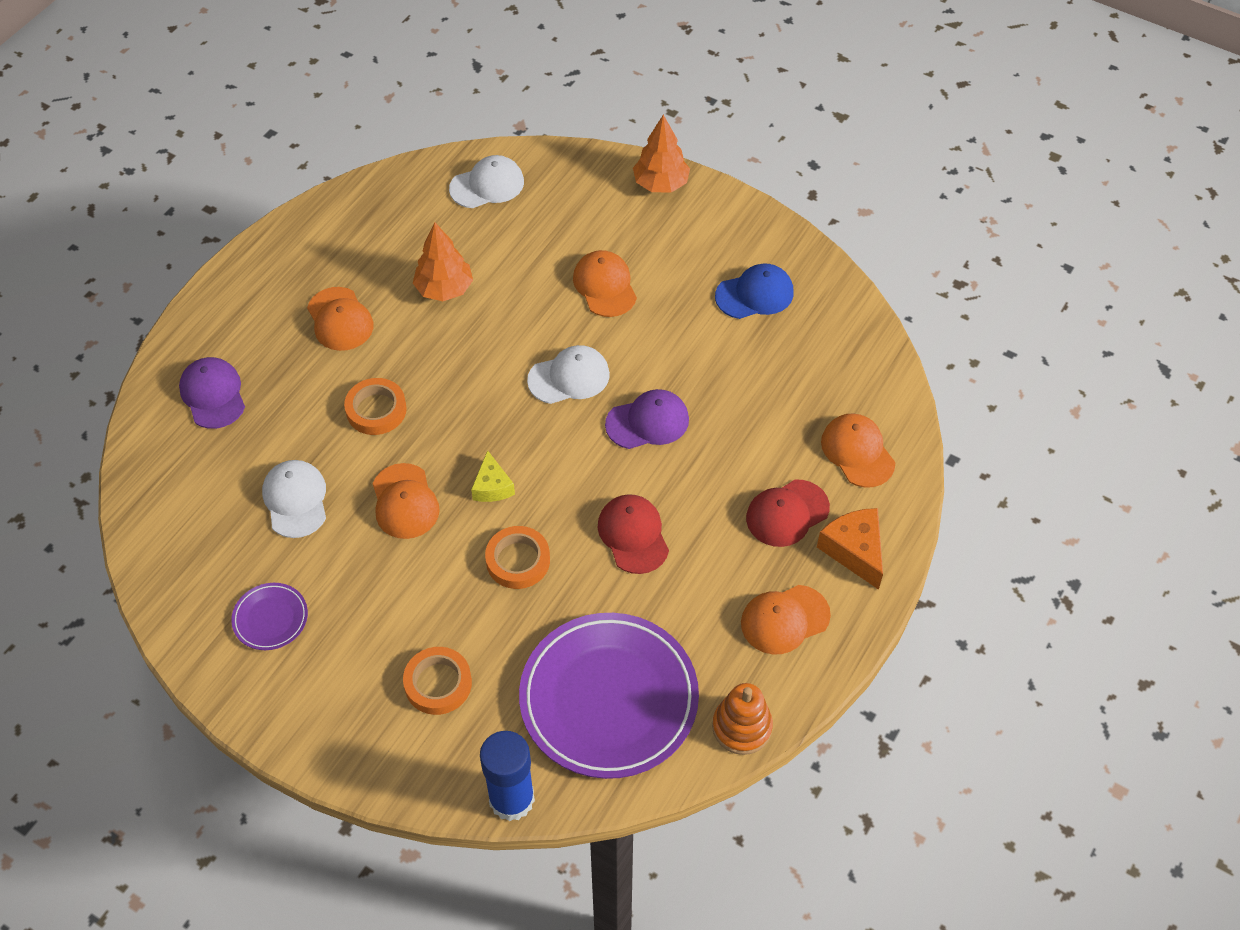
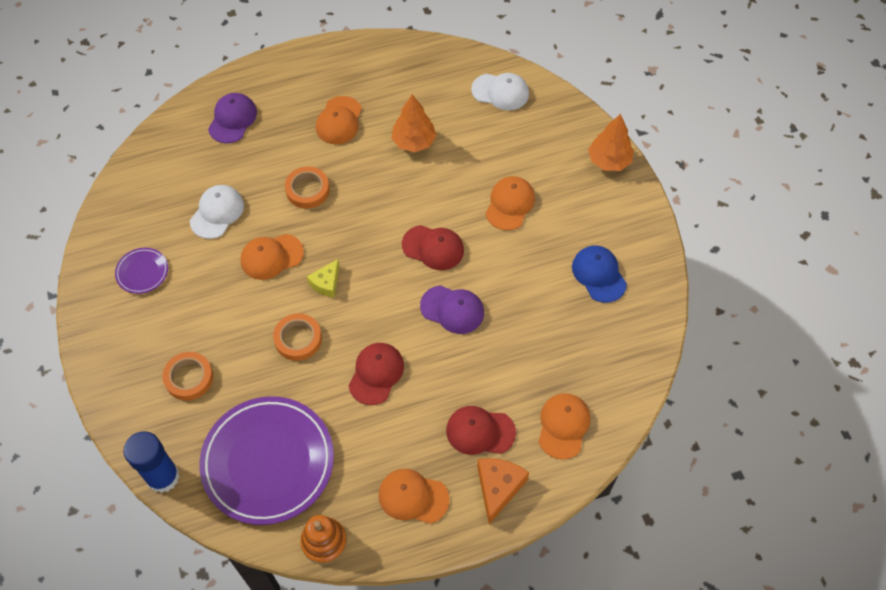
camera: 40 degrees right, 5 degrees up
orange cap [373,463,440,539] -> orange cap turned 45 degrees clockwise [241,234,304,280]
white cap [527,345,610,404] -> red cap [402,225,464,270]
blue cap [715,263,794,319] -> blue cap turned 135 degrees counterclockwise [572,246,627,303]

